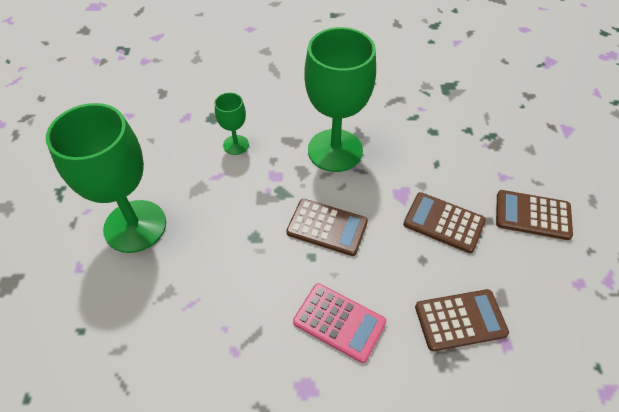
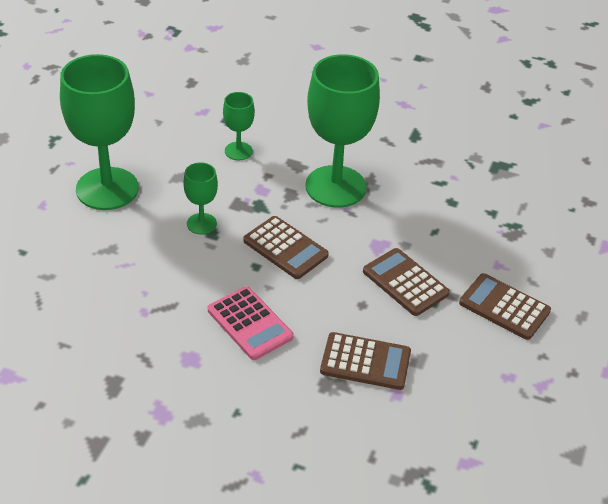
camera: 20 degrees right, 10 degrees down
none -> green goblet [183,162,218,235]

